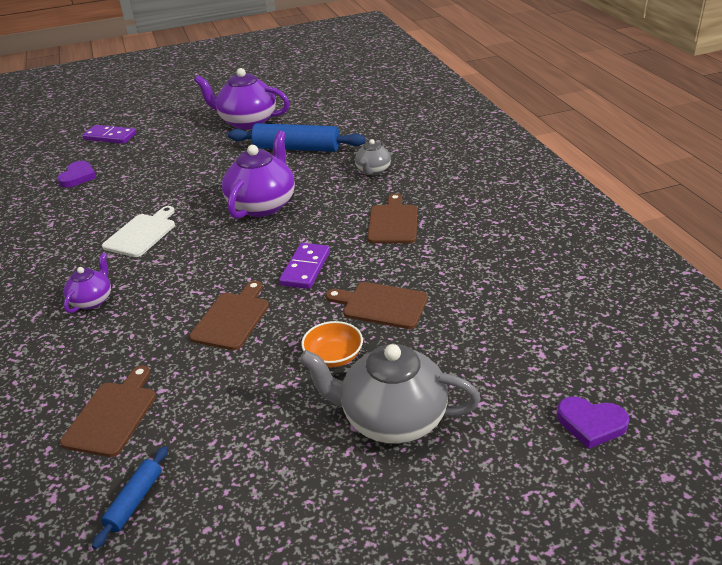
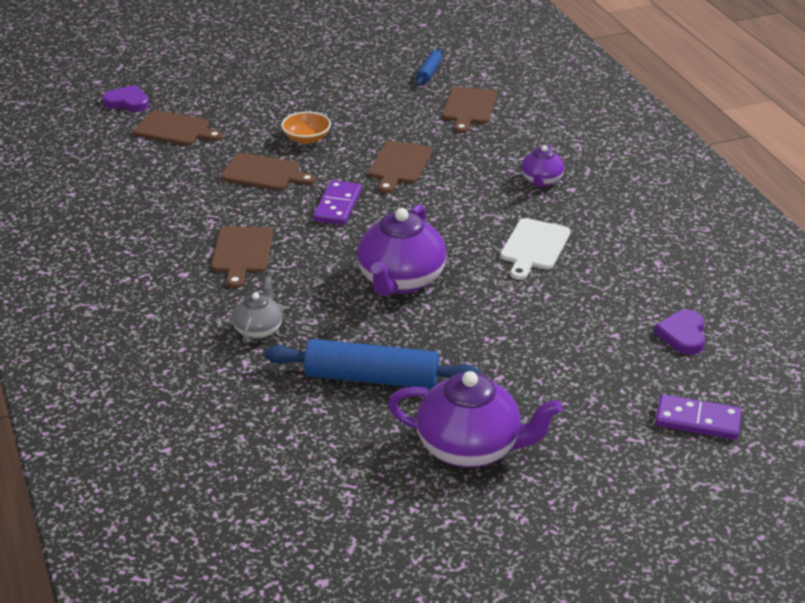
camera: 175 degrees right, 0 degrees up
grey teapot [299,344,481,444] -> none
none -> brown cutting board [133,110,223,145]

